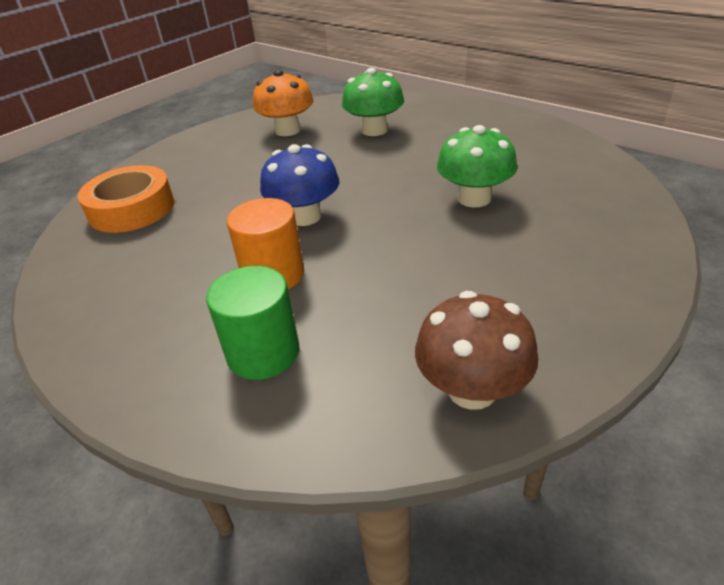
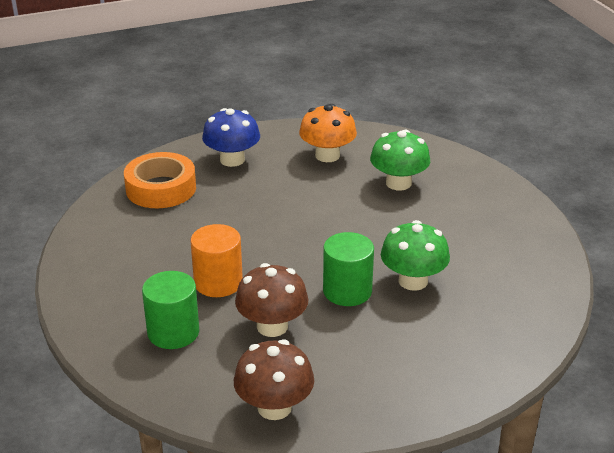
camera: 25 degrees right, 5 degrees down
blue mushroom [260,144,339,226] -> blue mushroom moved to [202,108,260,167]
none -> brown mushroom [235,263,309,337]
none -> green cylinder [323,232,374,306]

